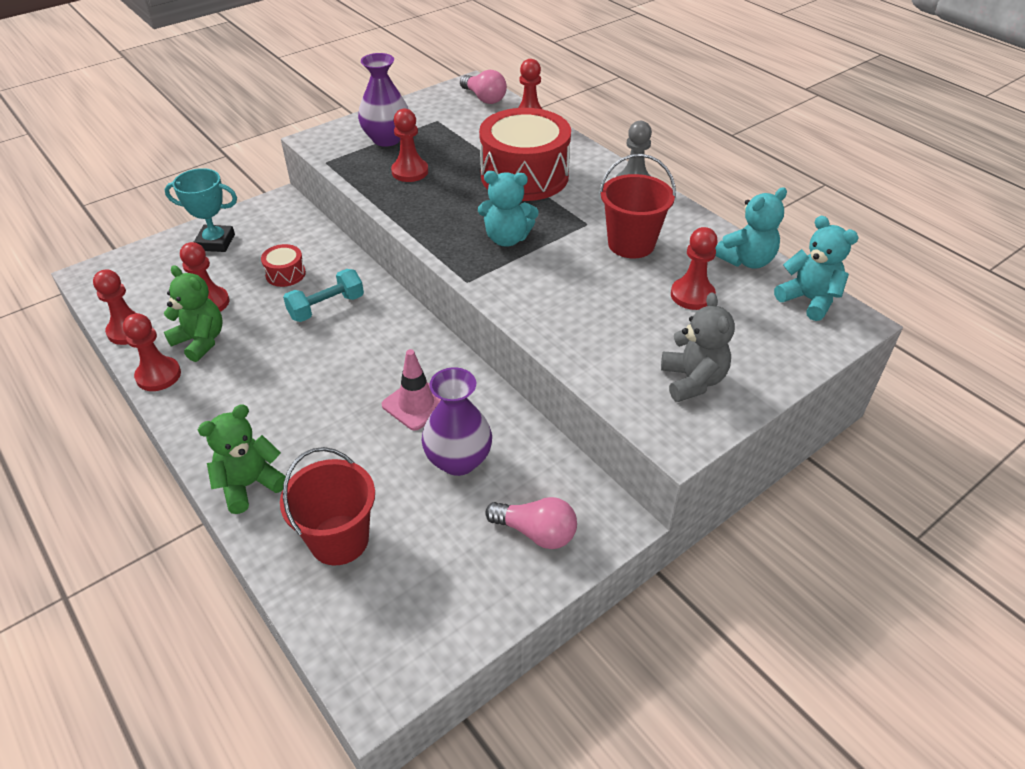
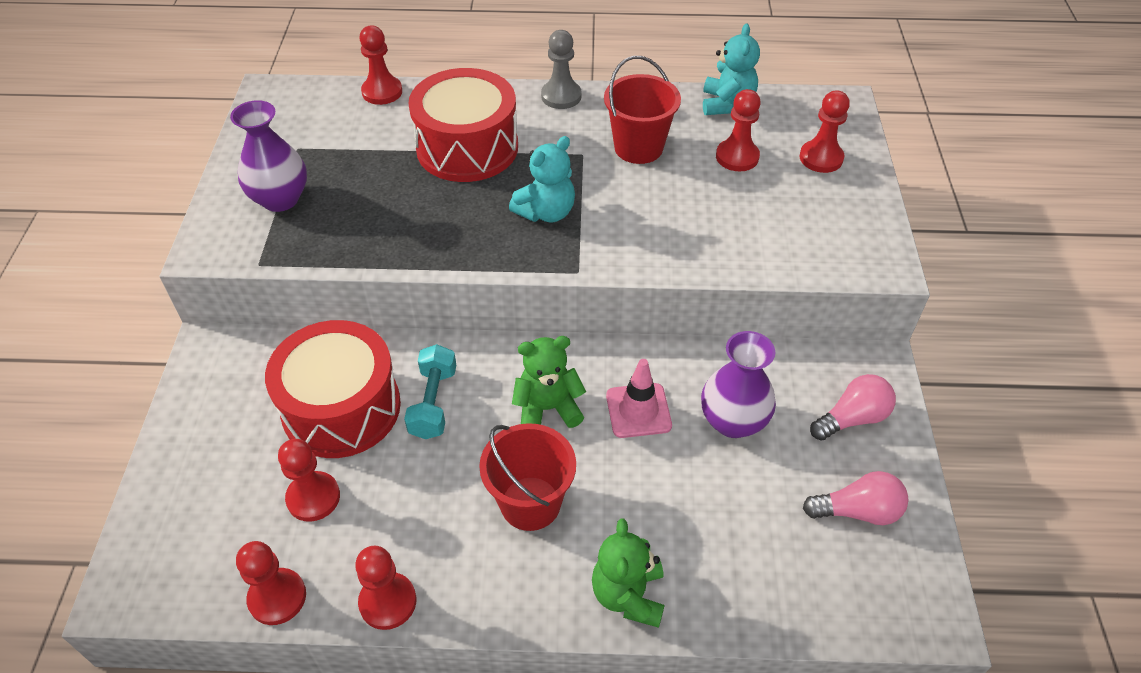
camera: 50 degrees left, 5 degrees up
green teddy bear [164,265,223,362] -> green teddy bear moved to [512,336,586,428]
turquoise trophy [165,168,237,252] -> none
red drum [261,244,306,287] -> red drum [265,320,401,458], size x2.31
red bucket [280,447,375,565] -> red bucket moved to [479,423,576,531]
red pawn [391,108,428,182] -> red pawn moved to [800,90,850,173]
pink light bulb [460,70,507,104] -> pink light bulb moved to [803,471,908,525]
grey teddy bear [661,292,735,402] -> none
turquoise teddy bear [774,216,859,321] -> none

